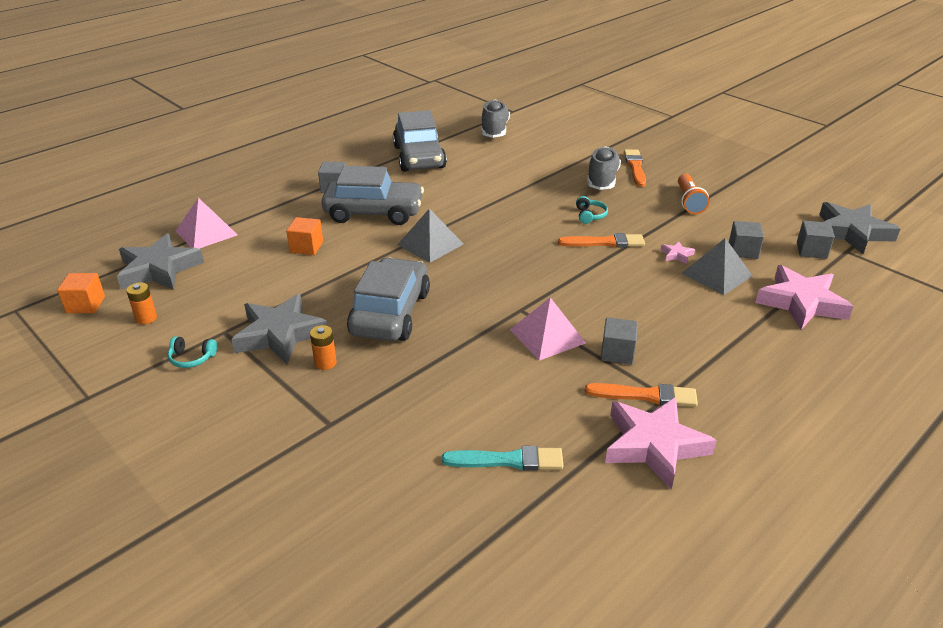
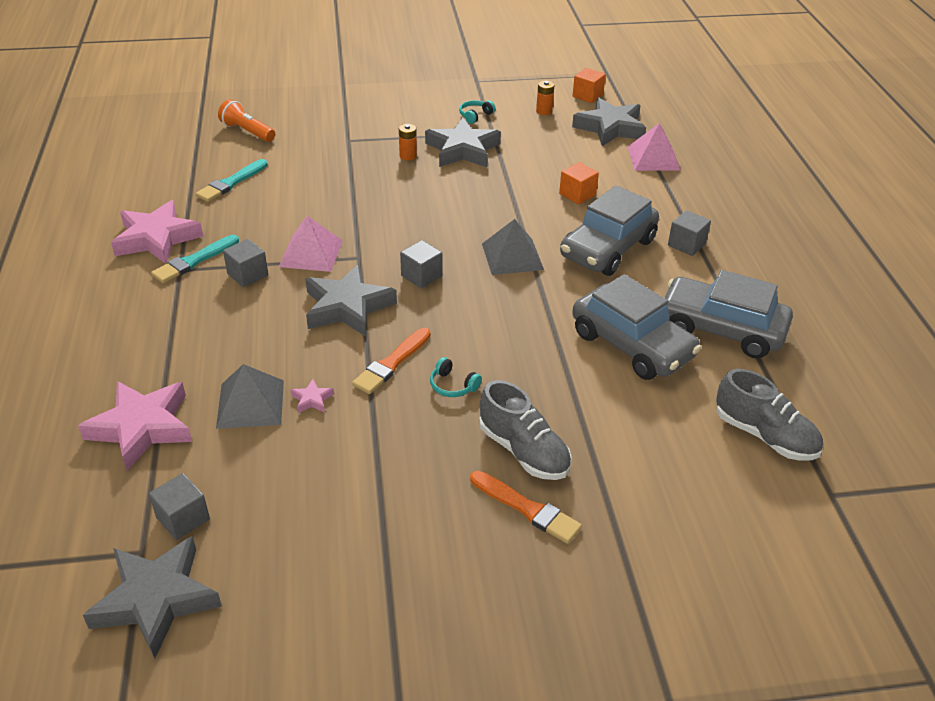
camera: 125 degrees right, 5 degrees up
grey car [347,258,430,341] -> grey car moved to [572,274,701,380]
orange brush [585,383,698,407] -> turquoise brush [151,235,239,283]
orange flashlight [678,174,709,214] -> orange flashlight moved to [218,99,275,142]
grey cube [729,221,764,259] -> grey cube moved to [400,240,442,288]
none -> grey star [305,264,397,337]

